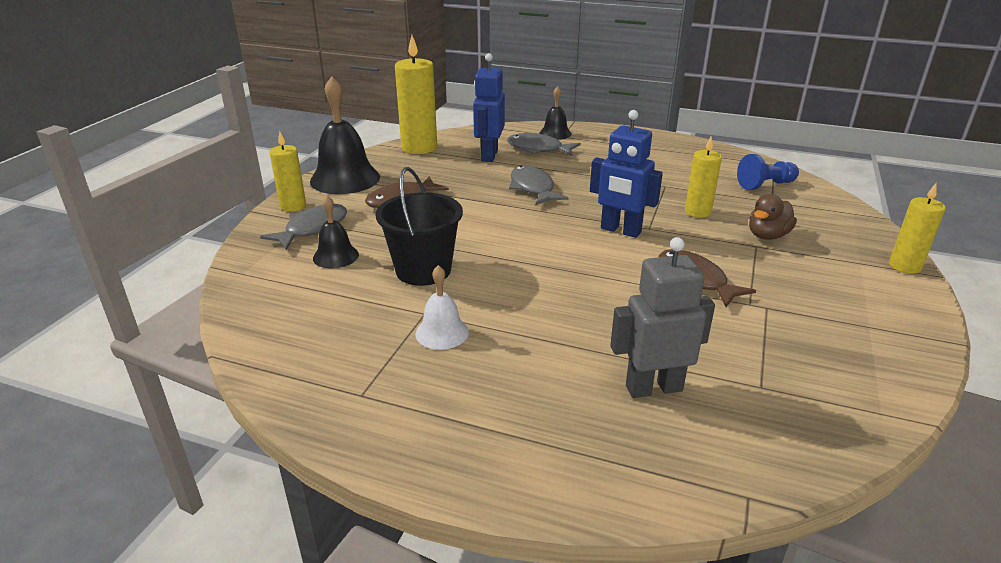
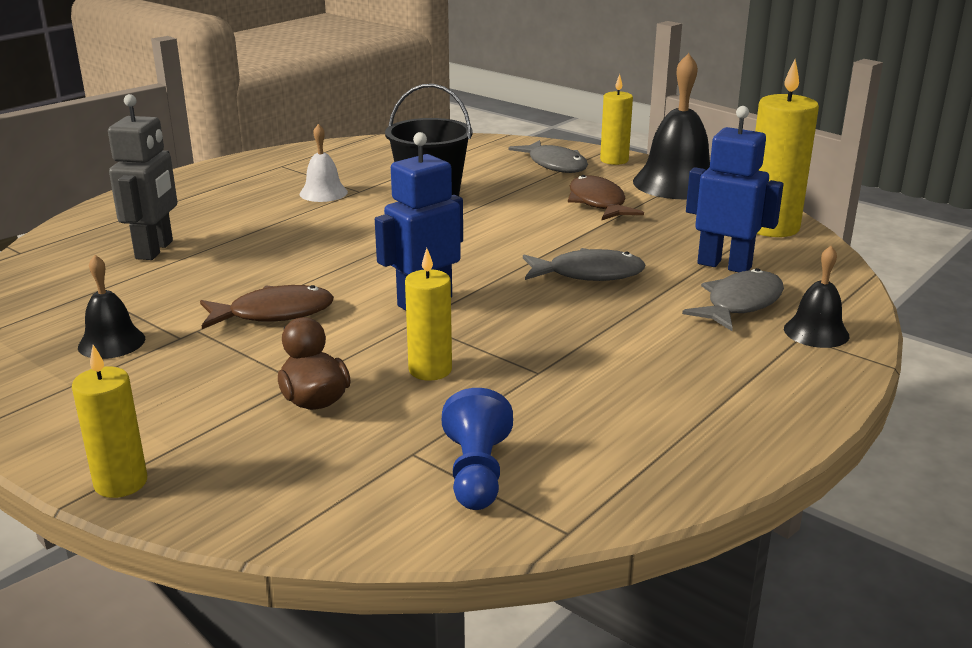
camera: 110 degrees right, 5 degrees down
black bell [313,196,359,268] -> black bell moved to [78,255,145,359]

